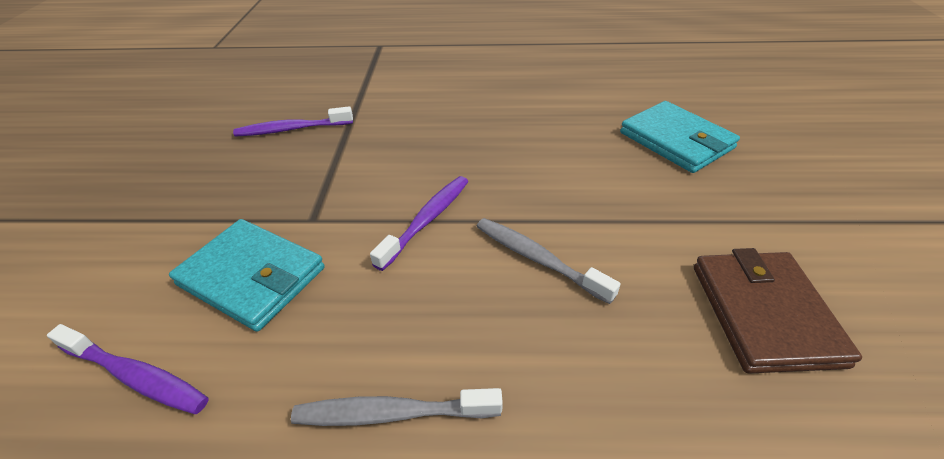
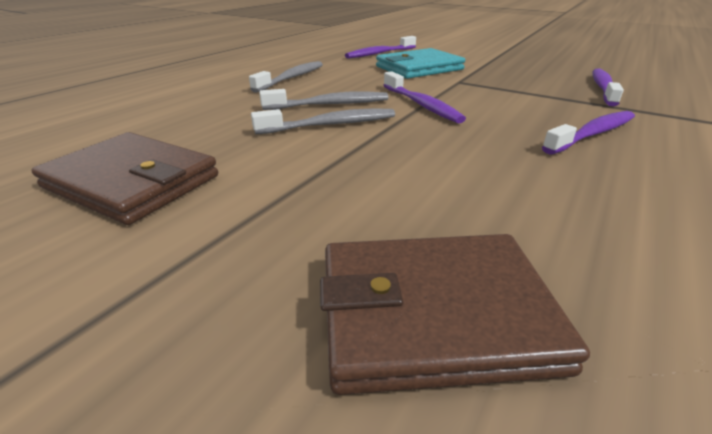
camera: 120 degrees right, 10 degrees down
turquoise wallet [620,101,740,173] -> brown wallet [320,234,590,395]
none -> grey toothbrush [259,89,389,110]
none -> purple toothbrush [542,111,635,154]

